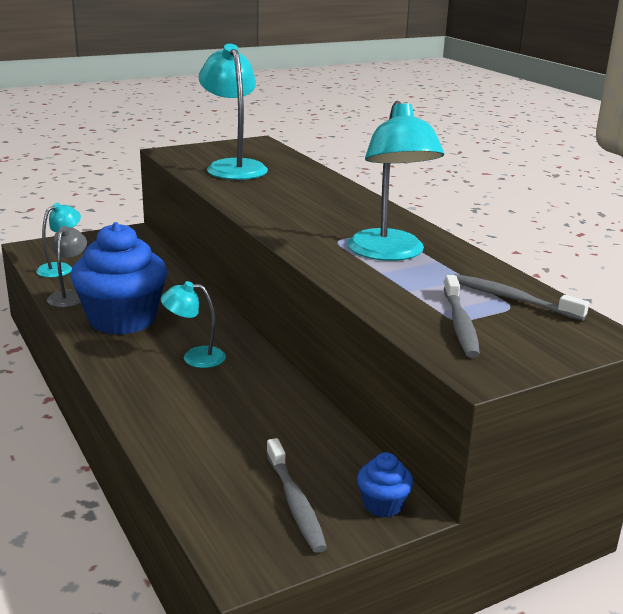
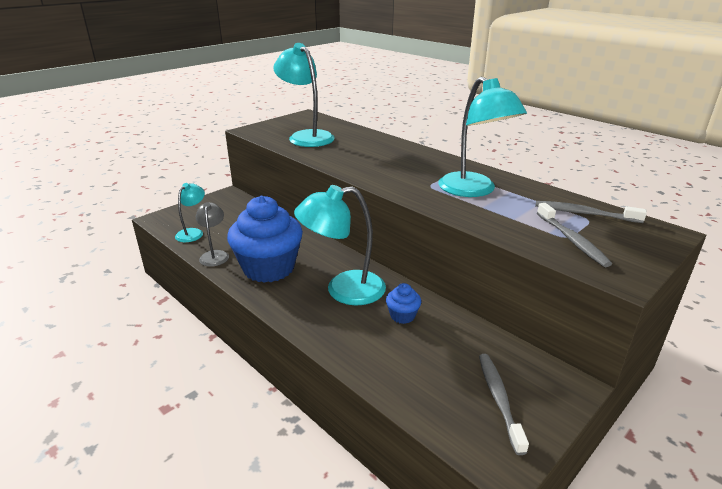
camera: 15 degrees left, 5 degrees up
turquoise lamp [161,281,226,368] -> turquoise lamp [294,185,386,305], size x1.82
grey toothbrush [266,438,327,553] -> grey toothbrush turned 150 degrees counterclockwise [479,354,529,455]
blue cupcake [357,452,413,517] -> blue cupcake moved to [386,283,421,324]

